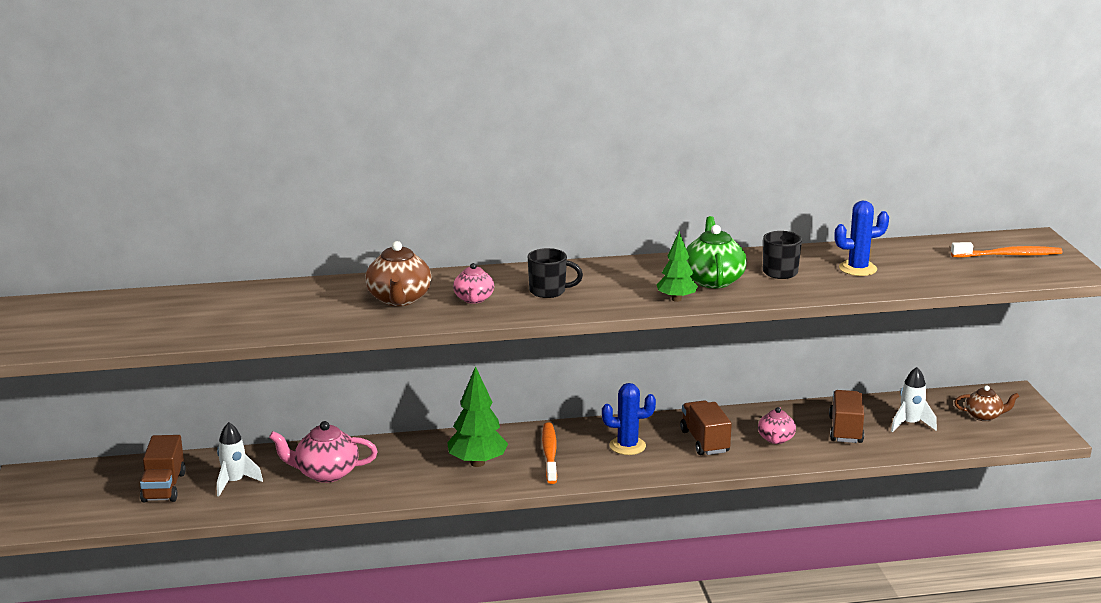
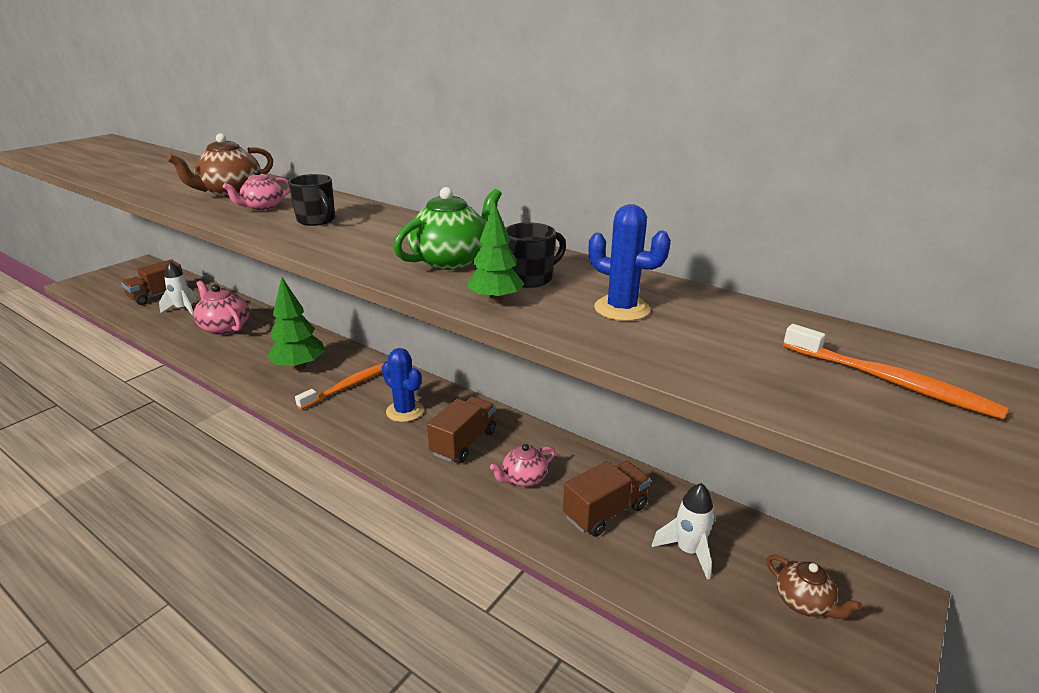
camera: 45 degrees right, 5 degrees up
green tree [657,231,698,302] -> green tree moved to [467,201,524,304]

